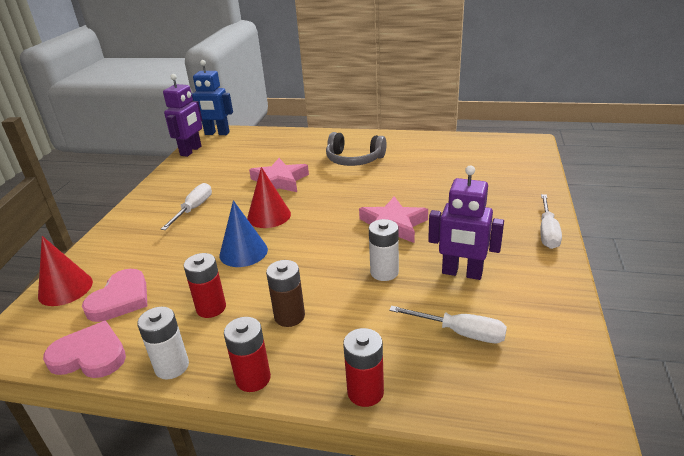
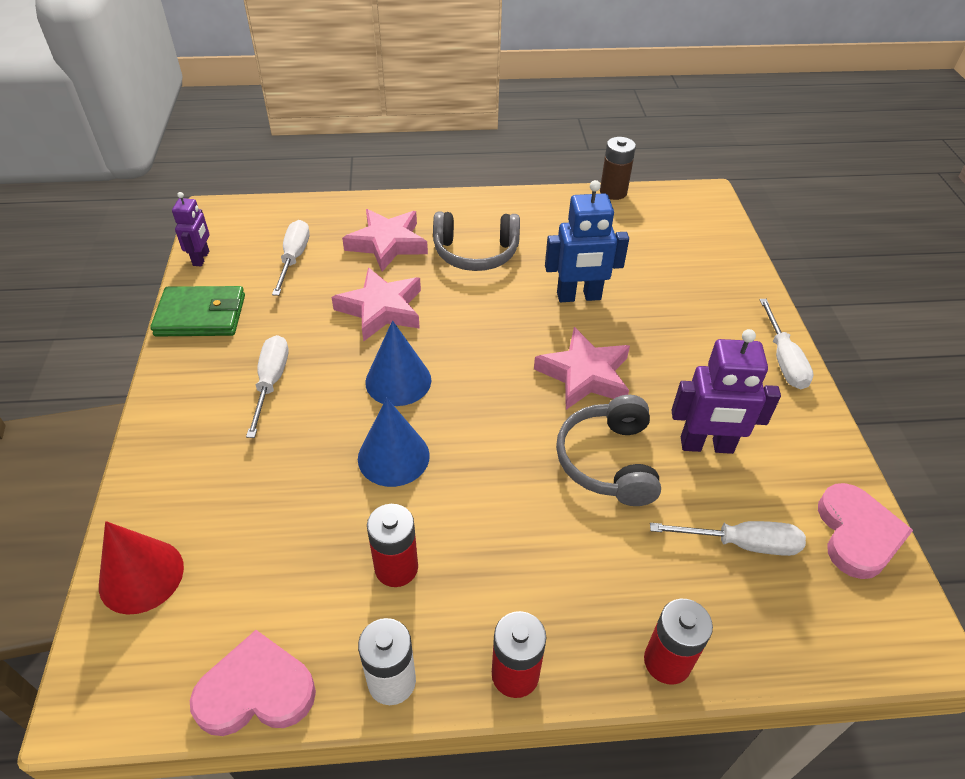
camera: 20 degrees left, 15 degrees up
pink heart [82,269,147,322] -> pink heart moved to [818,483,913,579]
purple robot [163,74,202,157] -> purple robot [172,192,210,266], size x0.60
blue robot [191,60,233,135] -> blue robot moved to [545,180,629,302]
red cone [247,167,291,228] -> blue cone [365,320,431,406]
brown battery [266,260,305,327] -> brown battery moved to [600,137,636,200]
white battery [369,219,399,281] -> grey headphones [556,395,661,506]
none -> green wallet [150,286,245,337]
none -> white screwdriver [272,220,310,296]
none -> pink star [342,209,428,271]

